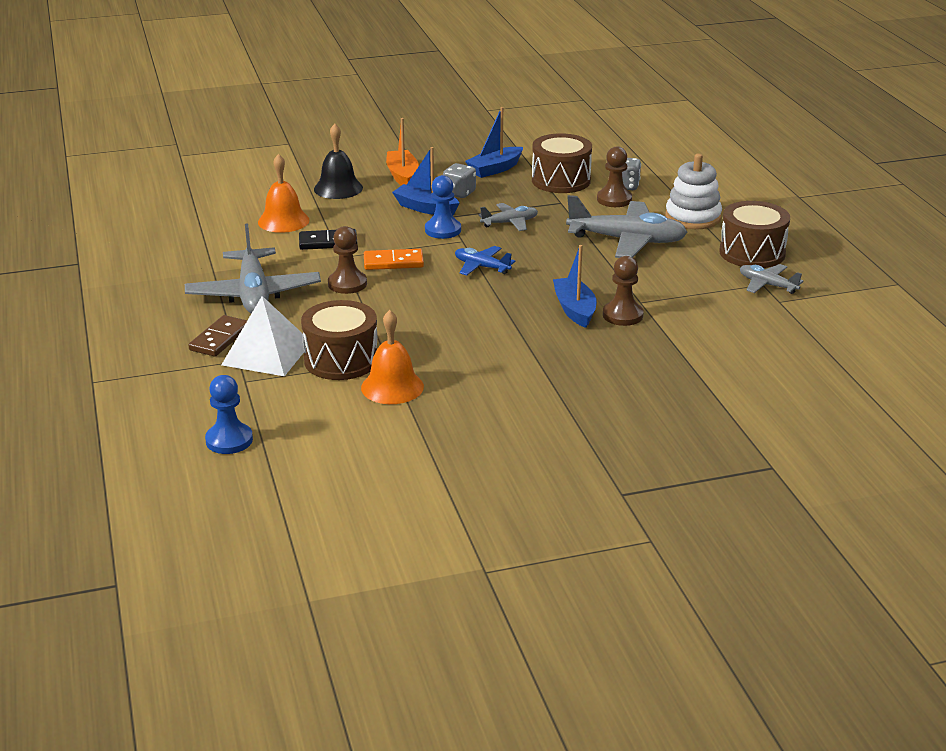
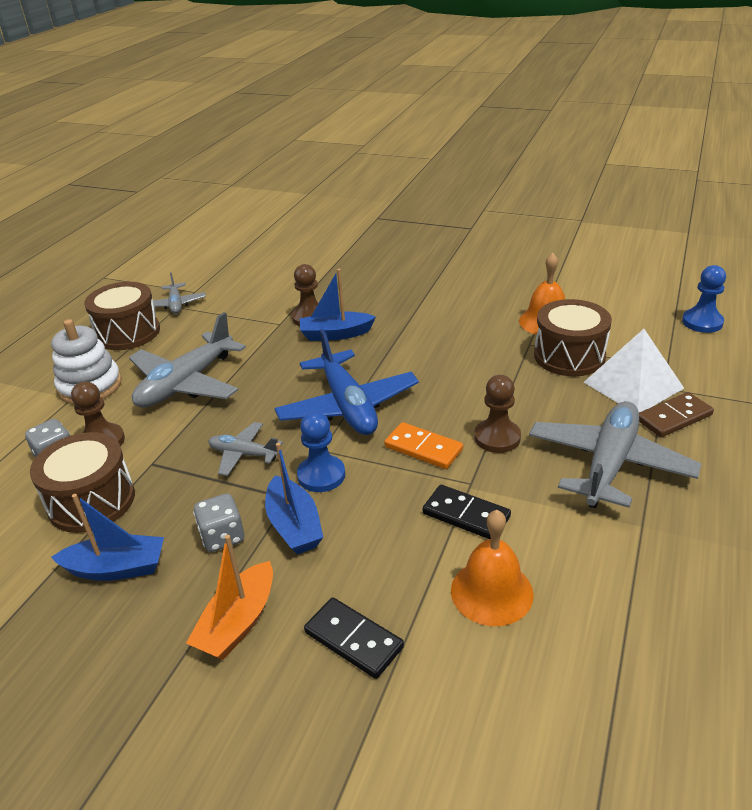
camera: 140 degrees left, 5 degrees up
black bell [314,124,363,199] -> black domino [304,598,404,679]
blue plane [455,246,515,275] -> blue plane [275,329,419,435], size x1.92
blue boat [553,245,597,328] -> blue boat turned 60 degrees clockwise [300,269,376,341]
grey plane [566,195,688,258] -> grey plane turned 105 degrees counterclockwise [129,312,246,408]

